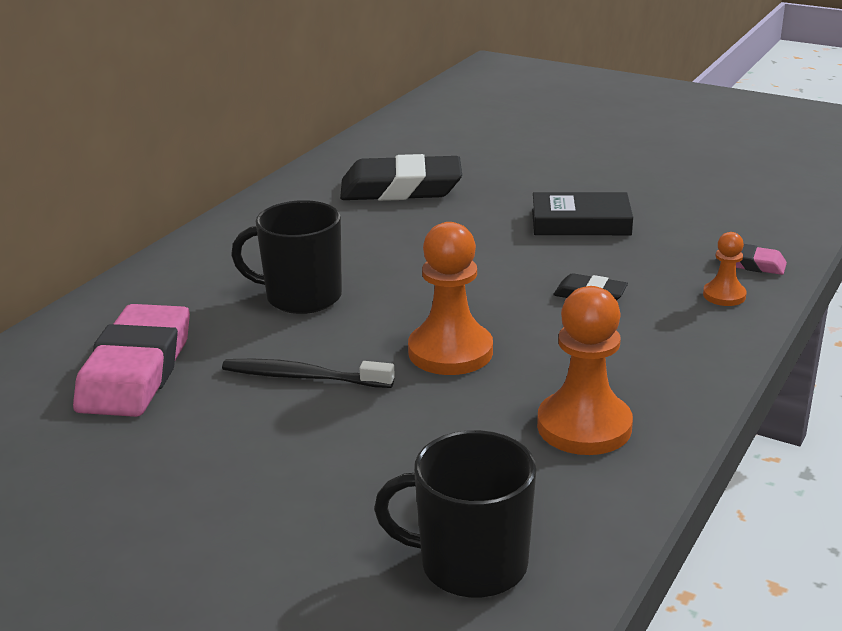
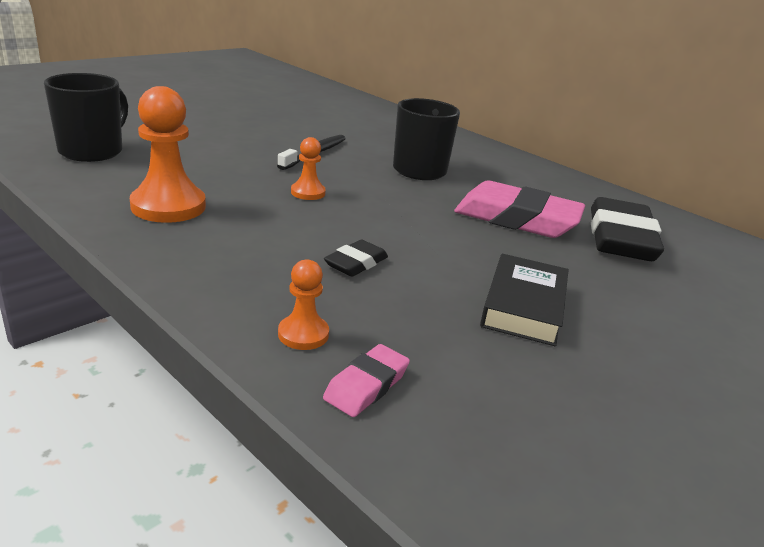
camera: 100 degrees right, 0 degrees up
pink eraser [73,304,190,417] -> pink eraser moved to [454,180,585,238]
orange pawn [408,222,493,375] -> orange pawn [291,137,326,200], size x0.53

